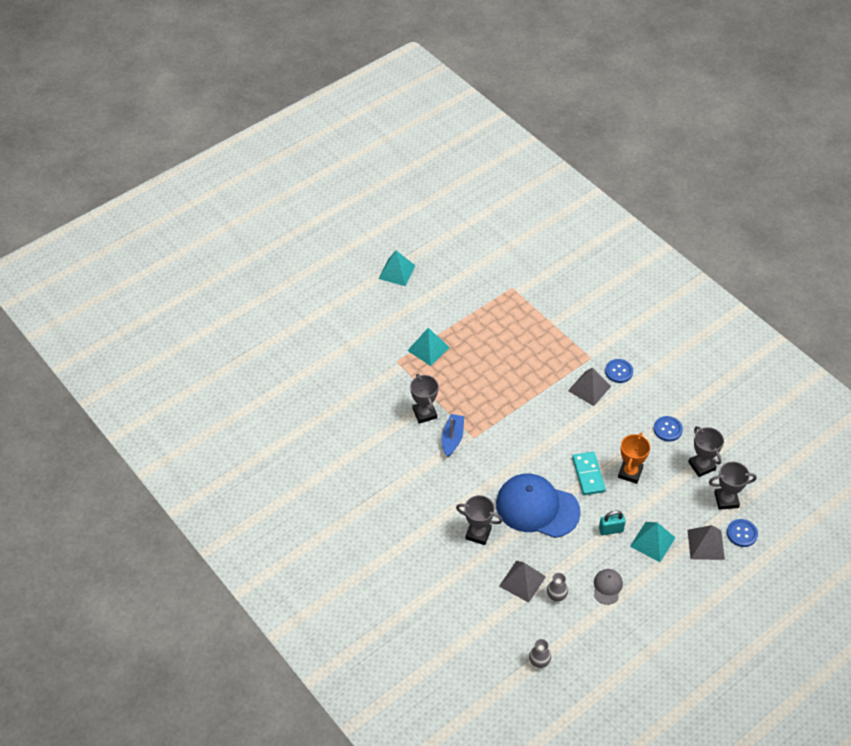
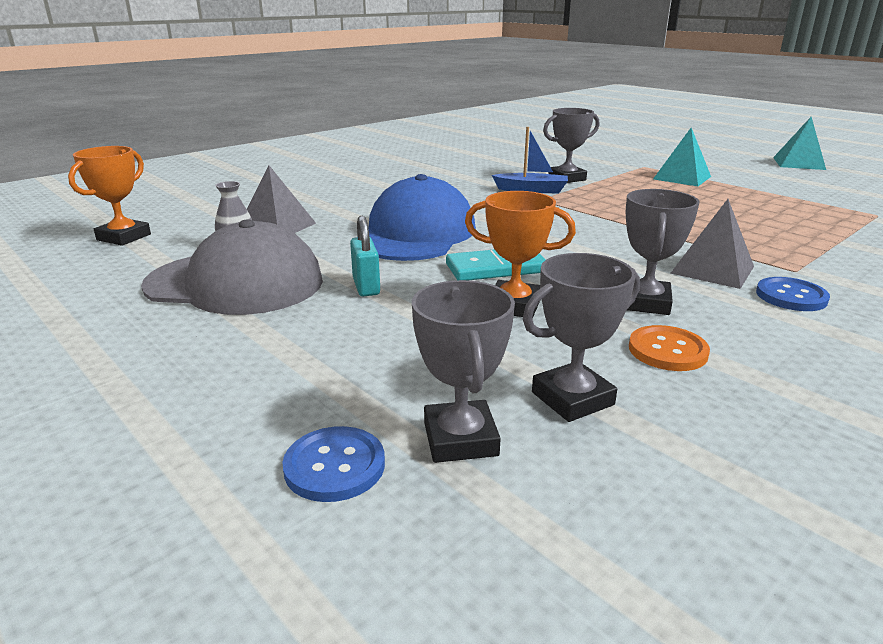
camera: 85 degrees right, 25 degrees down
grey trophy [456,495,503,545] -> grey trophy moved to [626,189,700,315]
grey vase [529,639,551,668] -> orange trophy [68,146,151,246]
grey cap [594,569,623,605] -> grey cap [141,220,323,315], size x2.29
turquoise pyramid [630,522,676,562] -> none
blue button [653,416,683,441] -> orange button [629,325,710,371]
grey pyramid [688,525,725,560] -> none

